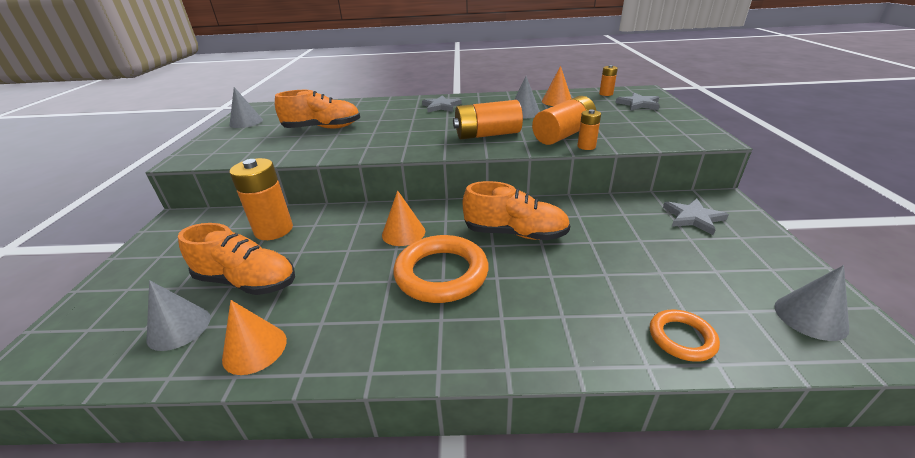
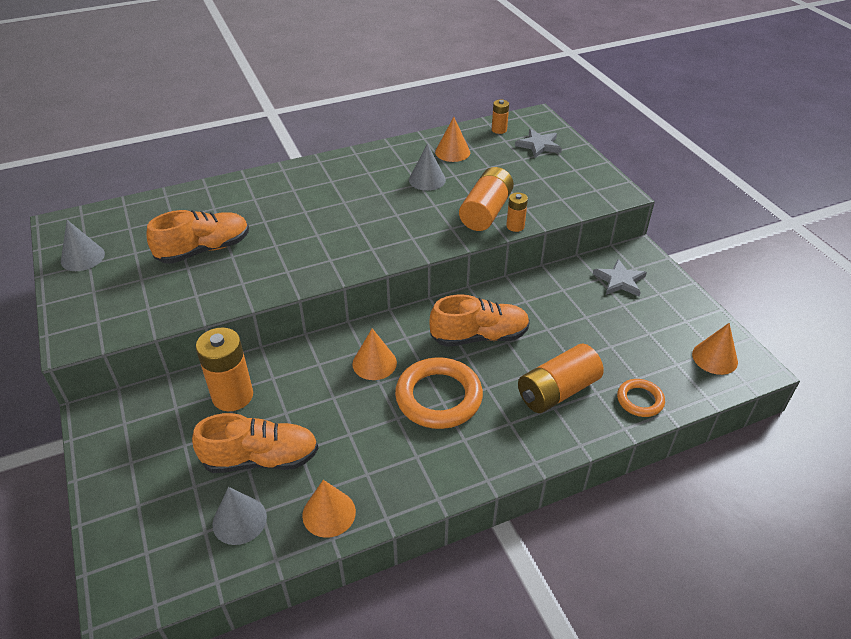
camera: 25 degrees left, 10 degrees up
grey star [422,95,462,112] -> none
orange battery [453,100,523,139] -> orange battery moved to [518,344,604,413]
grey cone [775,265,849,341] -> orange cone [692,323,738,375]

